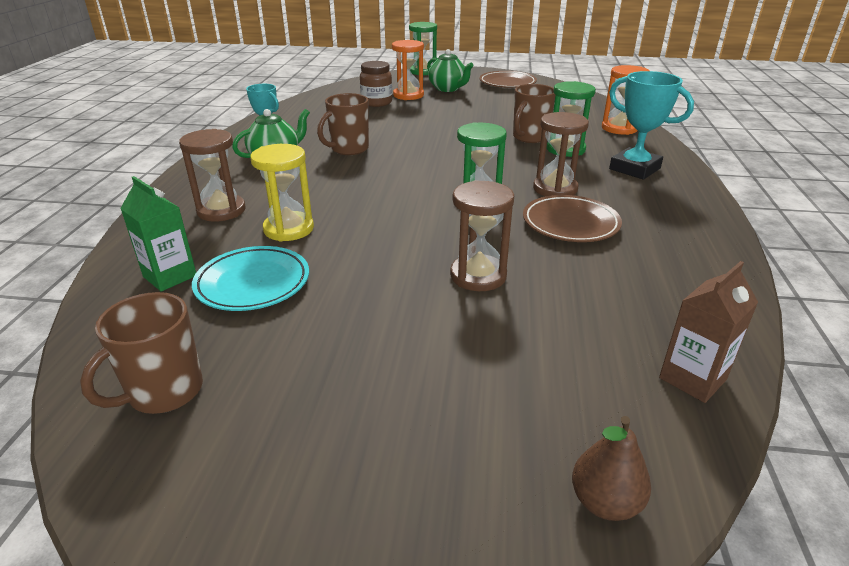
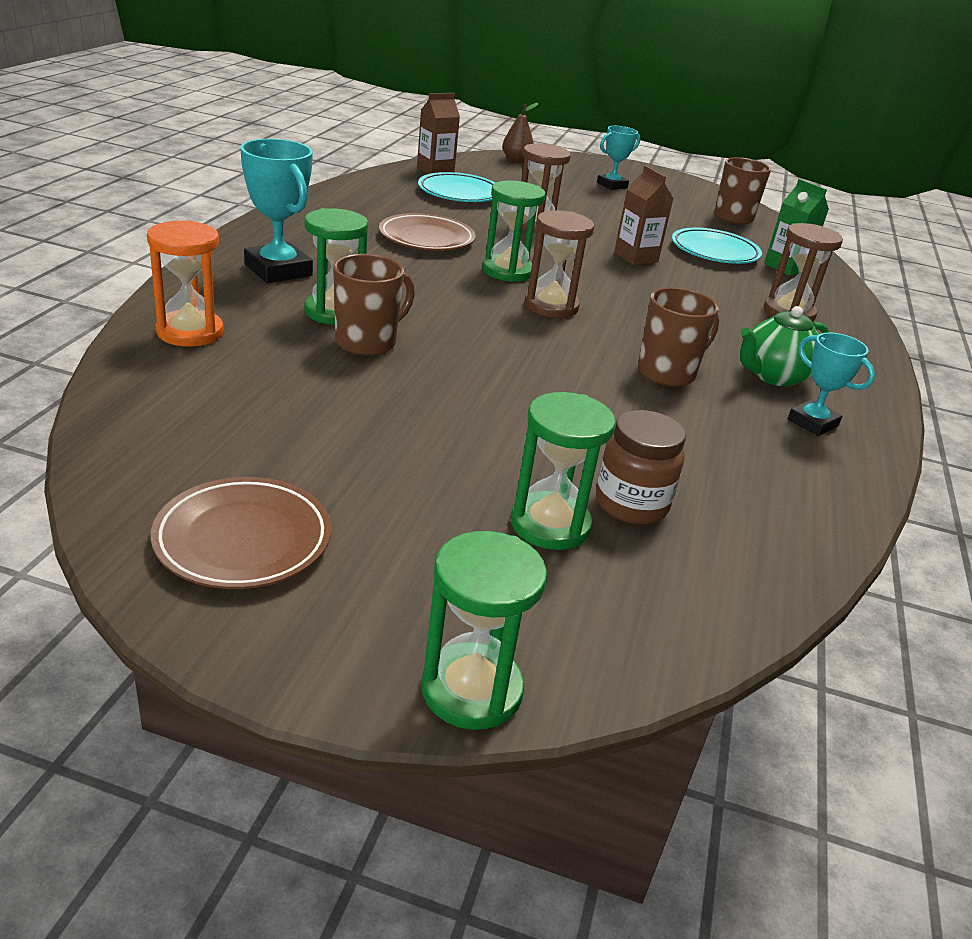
camera: 175 degrees left, 0 degrees up
yellow hourglass [250,144,314,241] -> none
orange hourglass [392,40,424,100] -> green hourglass [511,392,616,550]
green teapot [427,49,474,92] -> none
brown hourglass [533,112,589,196] -> brown hourglass moved to [524,210,595,318]
none -> turquoise plate [418,172,495,202]
none -> turquoise trophy [597,126,640,190]
none -> brown carton [614,166,674,265]

